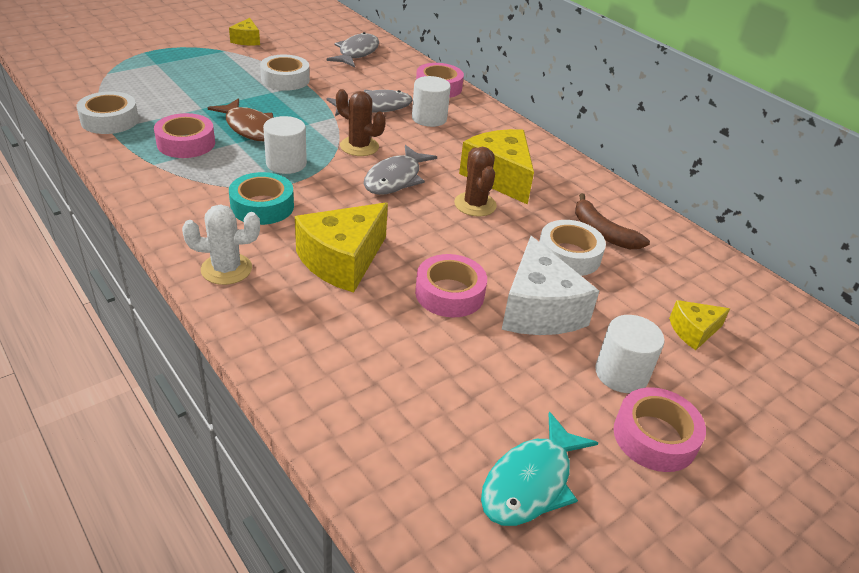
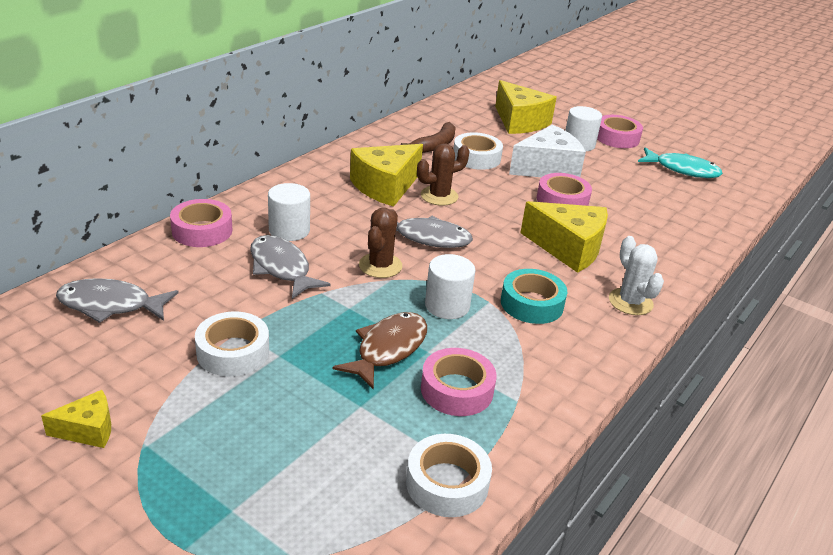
camera: 105 degrees left, 5 degrees down
yellow cheese [669,300,730,350] -> yellow cheese [495,80,557,134], size x1.89

